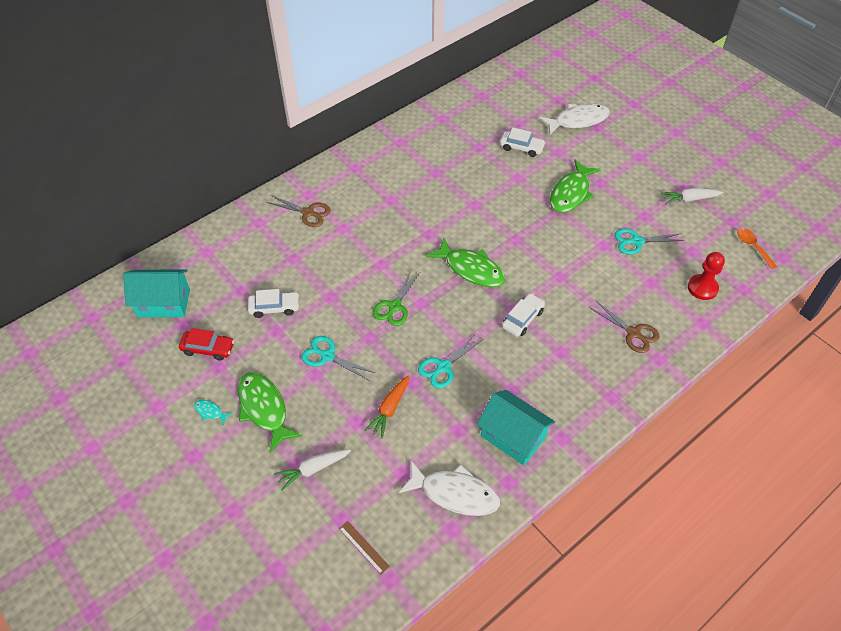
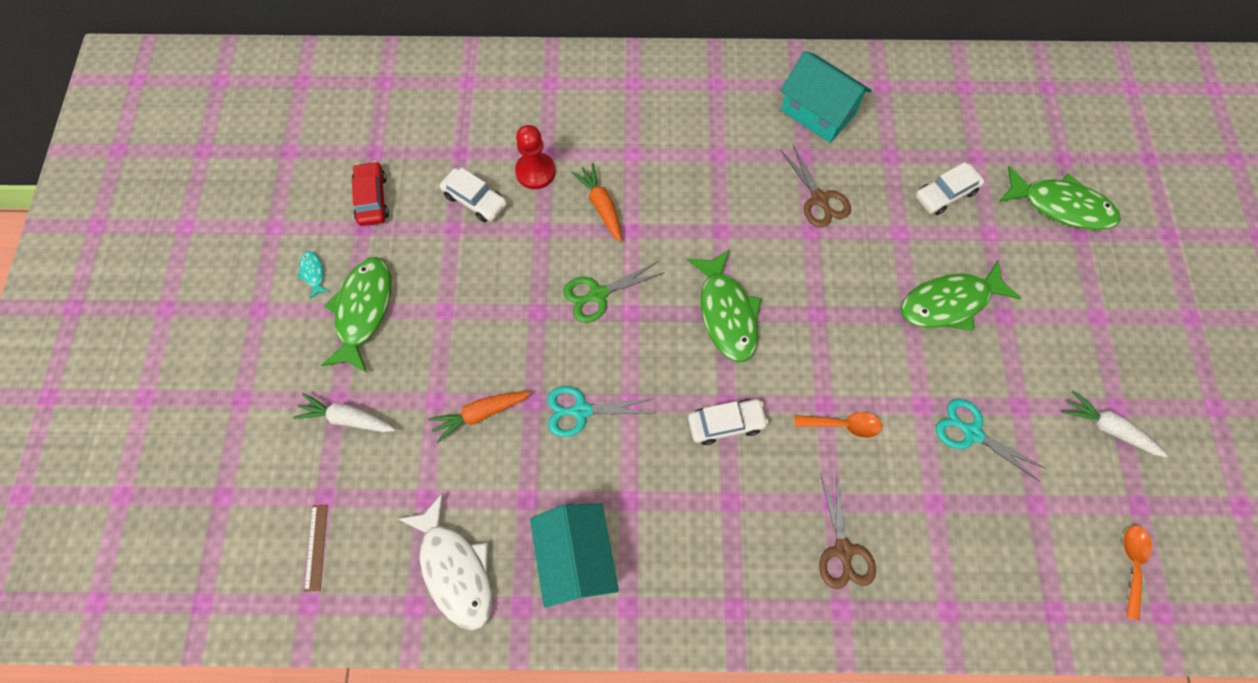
camera: 40 degrees right, 15 degrees up
turquoise house [123,269,190,318] -> turquoise house moved to [780,51,872,143]
red car [179,328,234,361] -> red car turned 150 degrees counterclockwise [352,161,389,226]
brown scissors [266,195,331,227] -> brown scissors moved to [780,145,851,228]
turquoise scissors [302,336,375,381] -> none
white car [500,128,546,157] -> white car turned 90 degrees clockwise [915,162,985,215]
white fish [539,104,610,135] -> green fish [999,166,1121,230]
red pawn [688,252,725,300] -> red pawn moved to [515,125,555,189]
none -> orange carrot [572,163,622,242]
none -> orange spoon [794,412,882,438]

